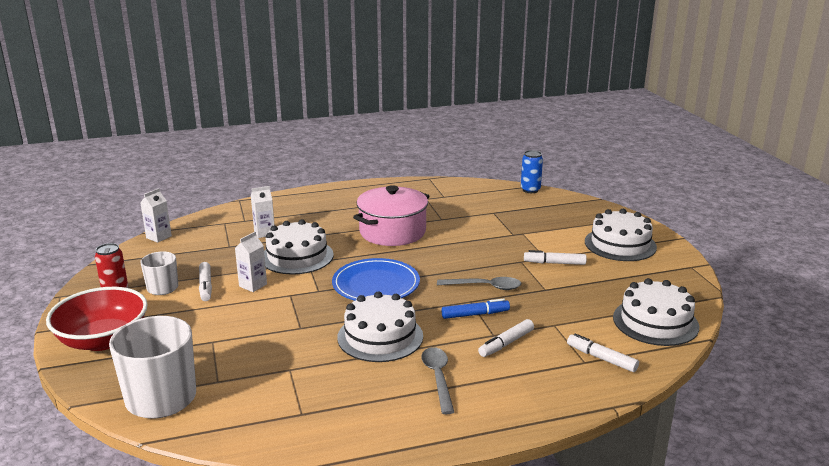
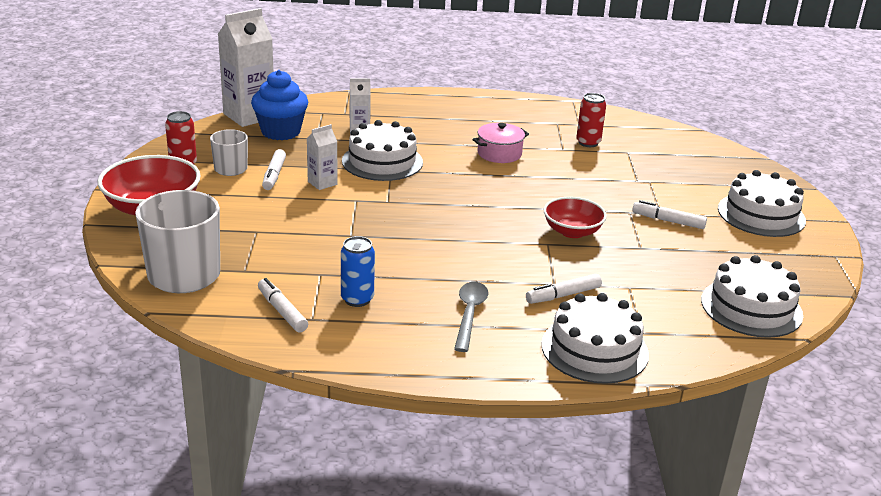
camera: 15 degrees right, 5 degrees up
white carton [140,188,172,243] -> white carton [218,8,273,127], size x1.96
blue plate [332,258,420,301] -> none
white cake [337,292,423,362] -> white cake moved to [541,293,649,384]
pink pot [353,185,430,246] -> pink pot [473,123,529,163], size x0.58
grey spoon [437,277,522,290] -> red bowl [544,197,607,238]
blue marker [442,299,510,319] -> none
blue can [521,150,543,193] -> blue can moved to [341,236,375,307]
white marker [567,333,639,372] -> white marker moved to [258,278,308,333]
none -> blue cupcake [251,70,308,140]
none -> red can [576,93,606,147]

